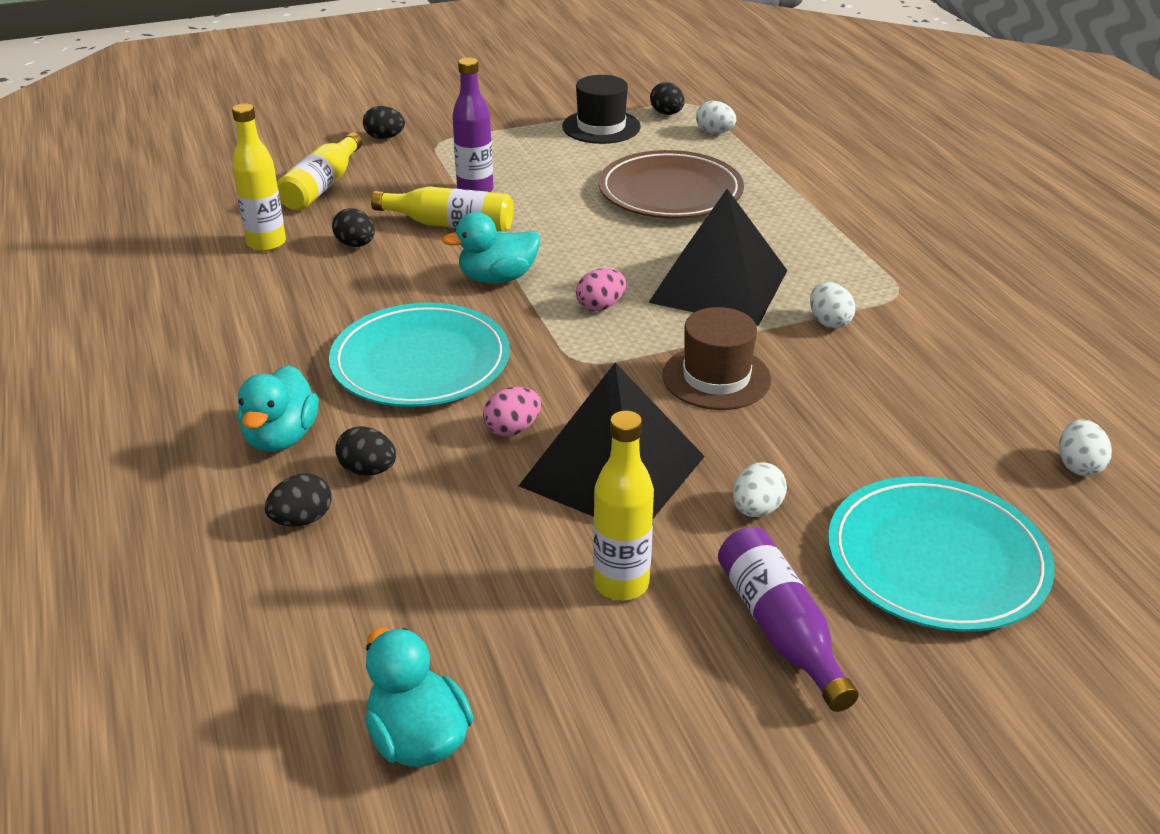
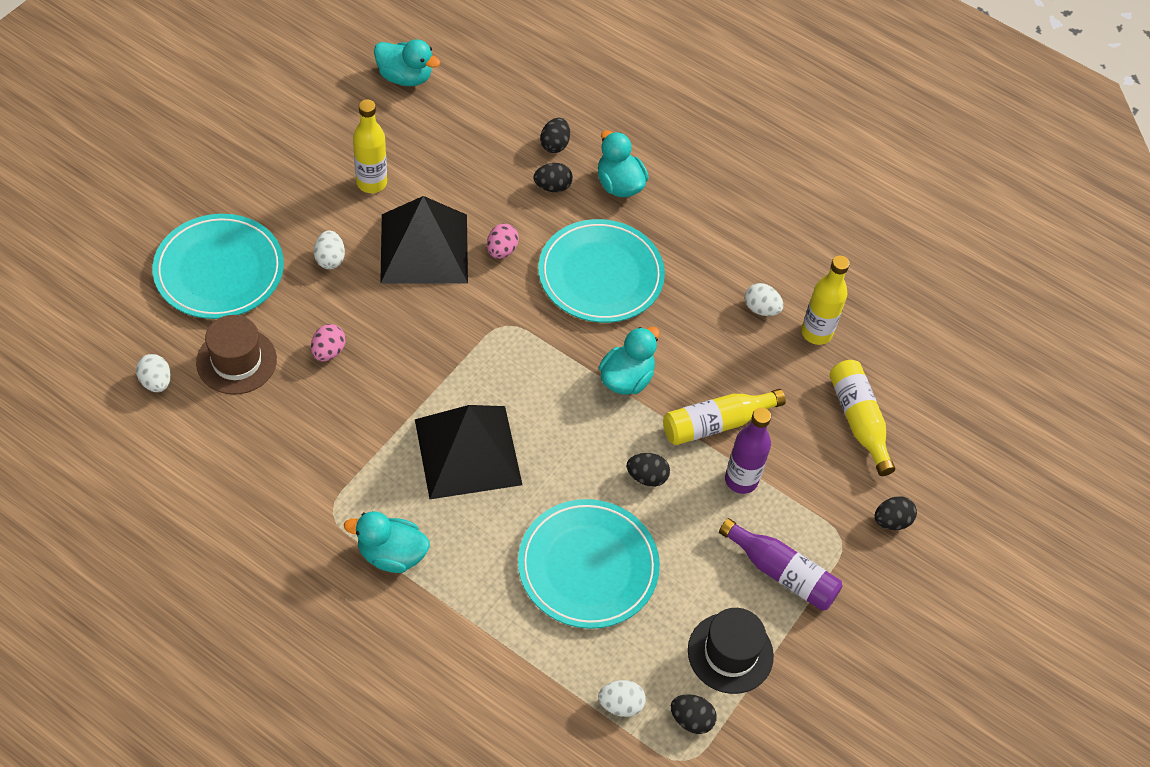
camera: 140 degrees right, 20 degrees up
black egg [332,208,375,247] -> black egg moved to [627,453,670,487]
pink egg [576,269,626,311] -> pink egg moved to [311,324,345,361]
brown plate [599,150,744,219] -> turquoise plate [518,499,660,629]
brown hat [662,307,771,410] -> brown hat moved to [196,315,277,395]
purple bottle [718,527,859,712] -> purple bottle moved to [719,518,843,611]
white egg [810,282,855,329] -> white egg moved to [745,283,783,316]
none -> turquoise duck [344,511,430,573]

